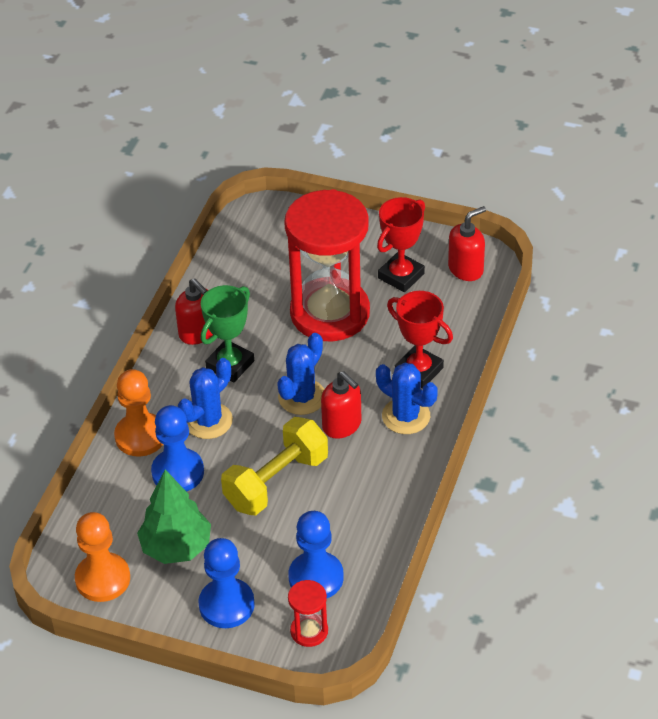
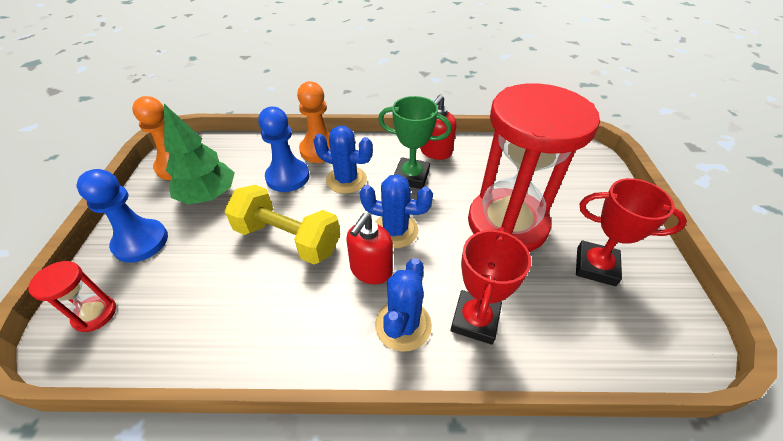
camera: 70 degrees right, 0 degrees up
blue pawn [288,511,344,598] -> none
red soap dispenser [448,206,486,281] -> none

